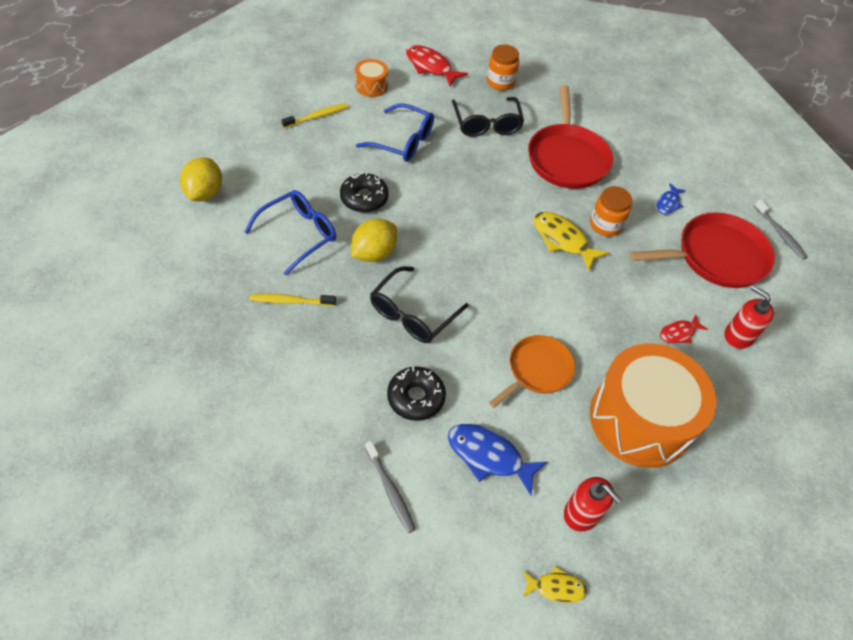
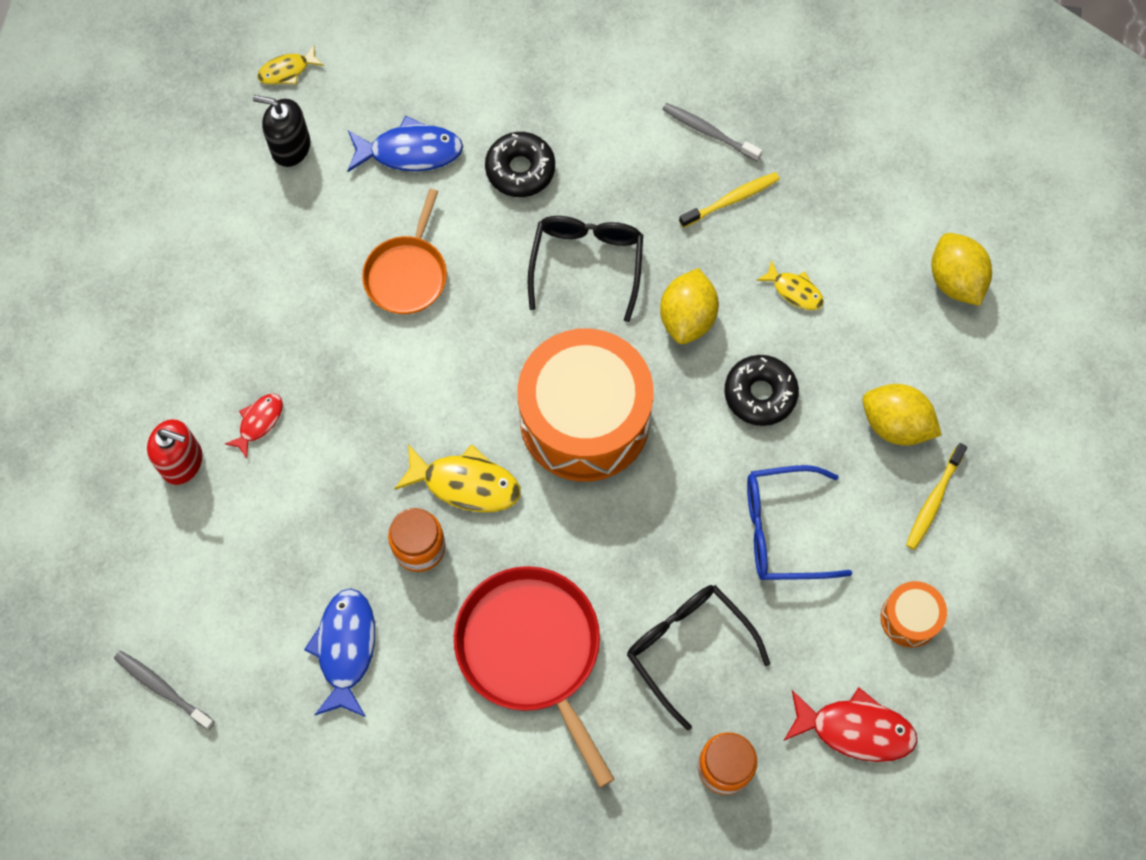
camera: 155 degrees right, 15 degrees up
blue glasses [244,190,336,275] -> yellow fish [756,260,824,310]
grey toothbrush [365,441,416,533] -> grey toothbrush moved to [662,103,762,161]
red soap dispenser [564,477,622,532] -> black soap dispenser [253,95,310,167]
orange drum [590,343,716,468] -> orange drum moved to [518,328,654,482]
red pan [630,212,775,288] -> none
blue fish [657,183,686,214] -> blue fish [304,588,375,717], size x1.72
none -> yellow lemon [862,384,942,446]

